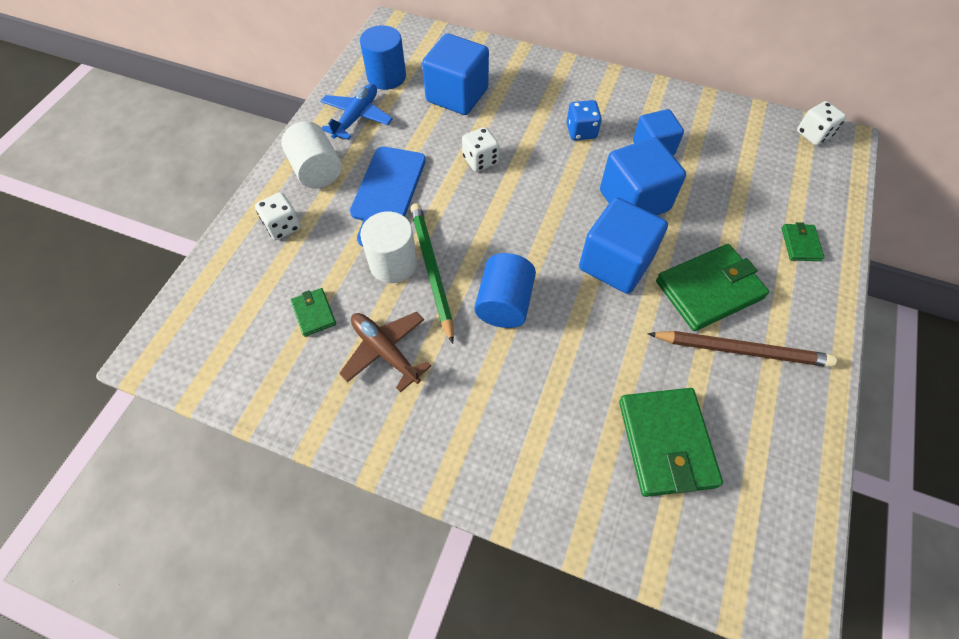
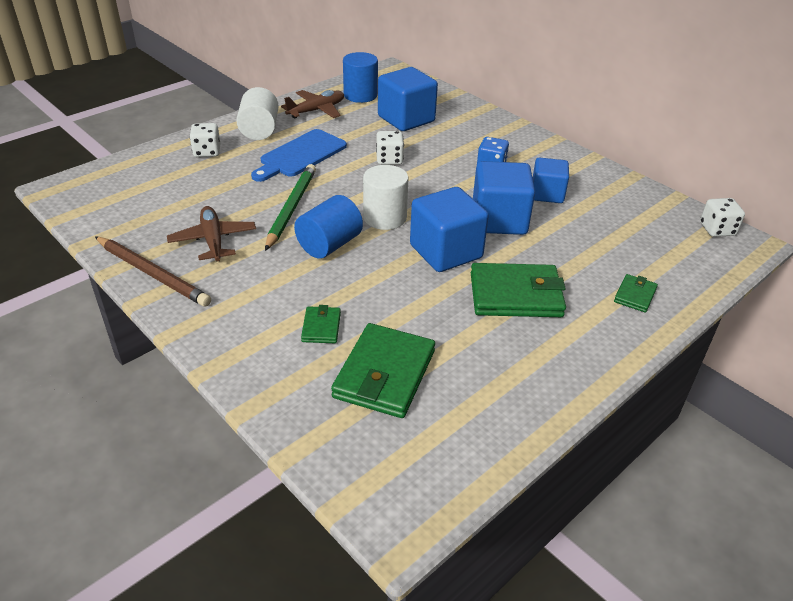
camera: 25 degrees right, 20 degrees down
green wallet [291,288,336,337] -> green wallet moved to [301,305,341,343]
blue plane [320,84,393,140] -> brown plane [281,90,344,118]
white cylinder [360,212,417,283] -> white cylinder moved to [363,165,408,230]
brown pencil [648,331,837,367] -> brown pencil moved to [95,236,211,307]

